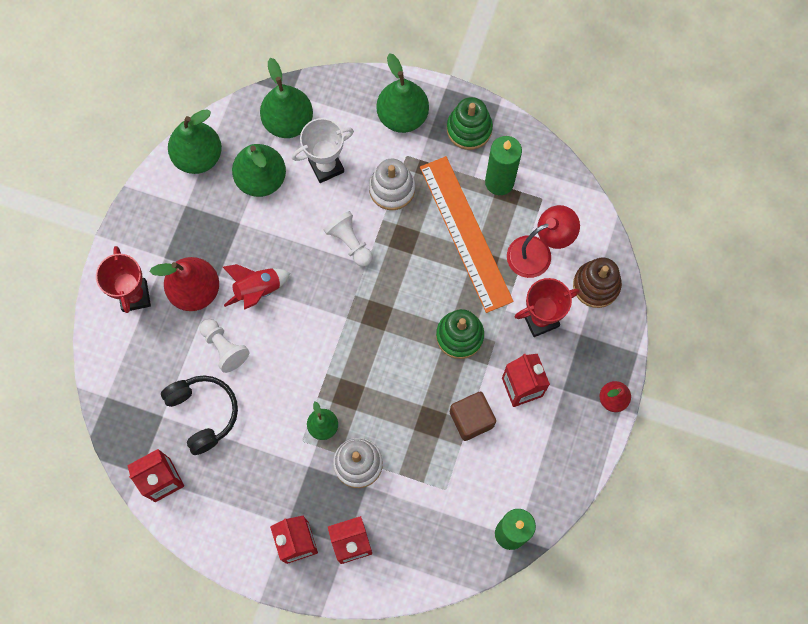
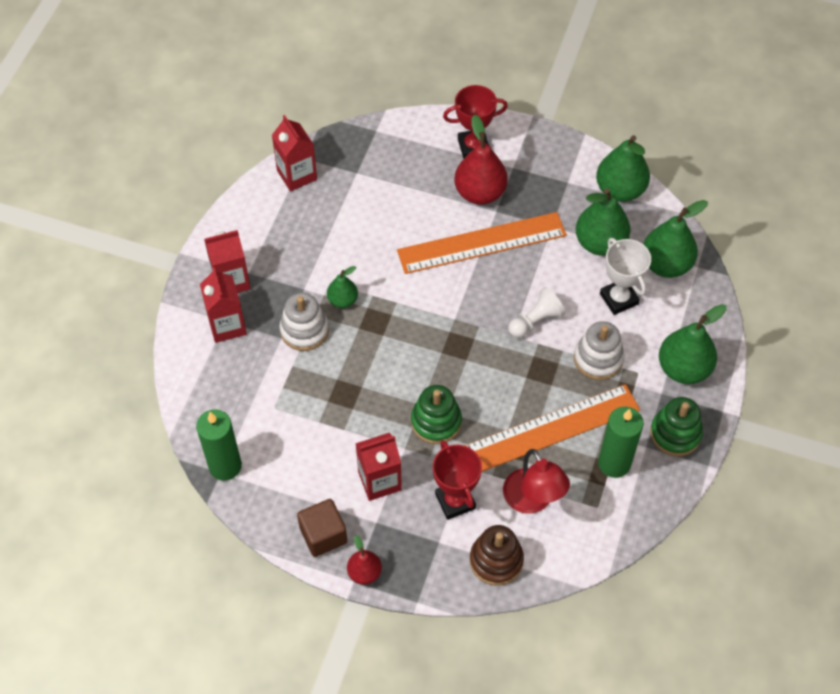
camera: 90 degrees right, 15 degrees down
black headphones [161,375,238,455] -> none
white pawn [199,319,249,373] -> none
red rocket [223,264,291,310] -> orange ruler [397,212,567,274]
brown cube [450,392,496,441] -> brown cube moved to [297,499,347,557]

